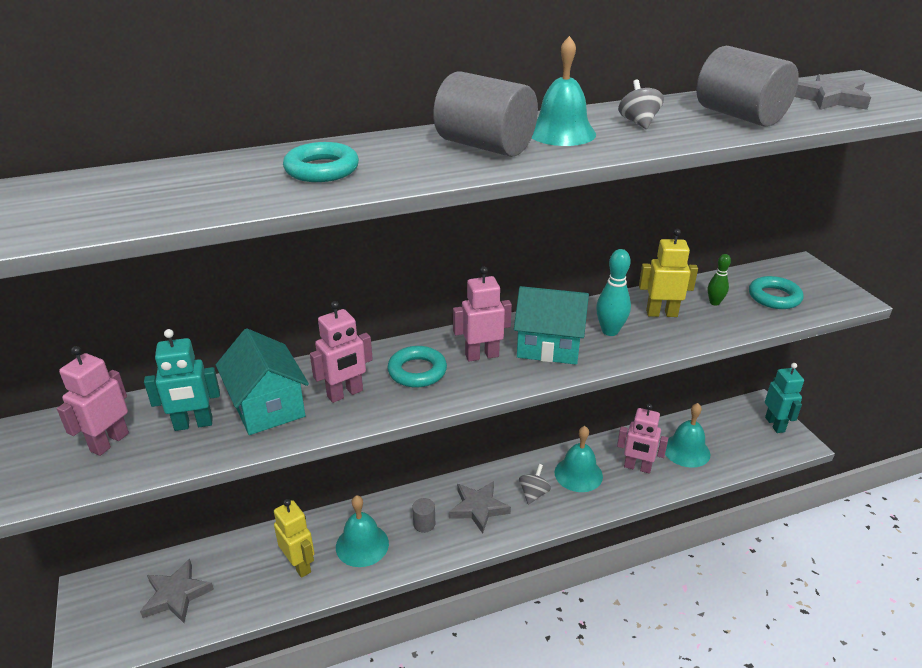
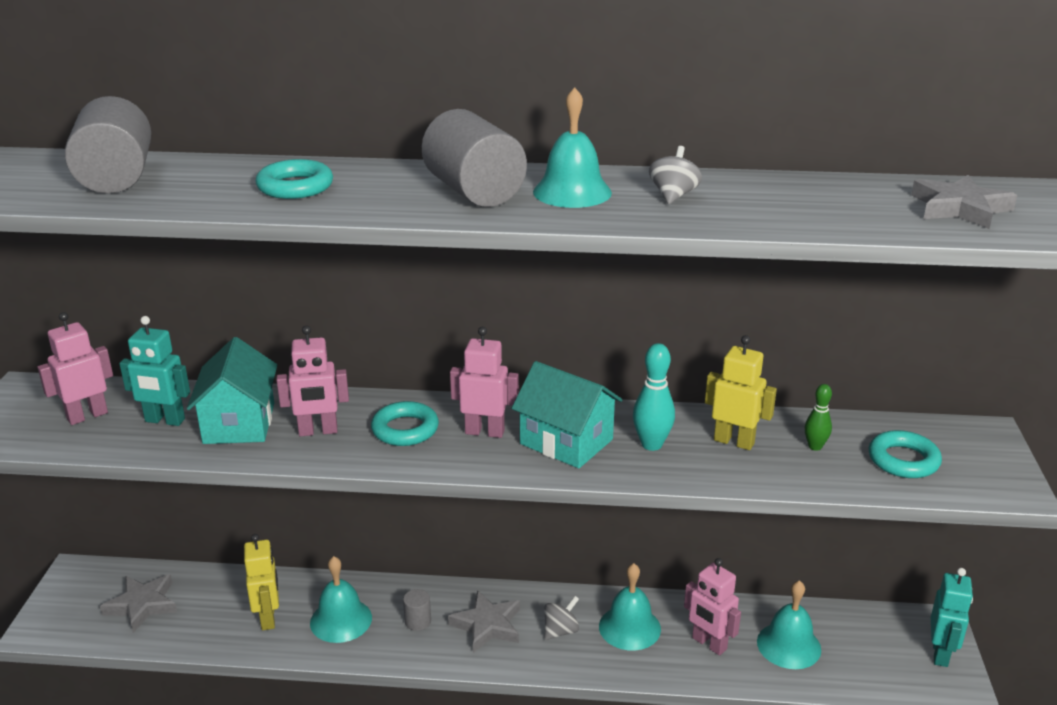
camera: 25 degrees right, 5 degrees down
grey cylinder [696,46,799,127] -> grey cylinder moved to [65,96,151,193]

